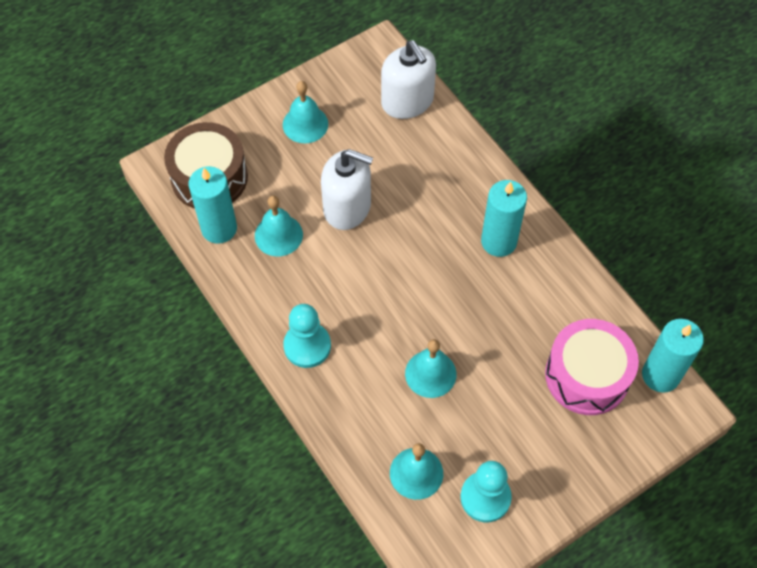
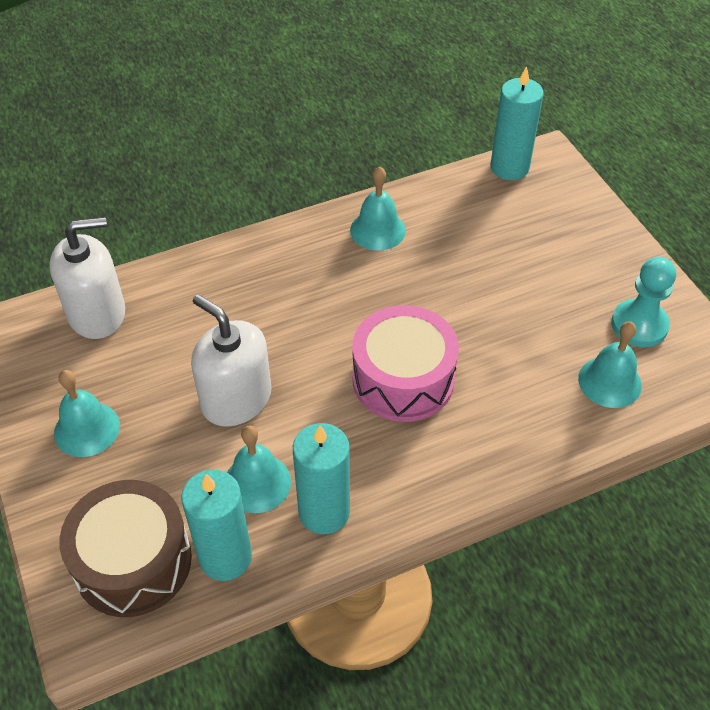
camera: 80 degrees left, 10 degrees down
turquoise pawn [283,304,331,368] -> none
white soap dispenser [321,149,373,230] -> white soap dispenser turned 75 degrees counterclockwise [191,294,272,427]
turquoise bell [405,339,457,398] -> turquoise bell moved to [350,166,406,251]
turquoise candle [481,180,527,257] -> turquoise candle moved to [293,423,350,534]
pink drum [545,319,639,415] -> pink drum moved to [352,305,459,422]

